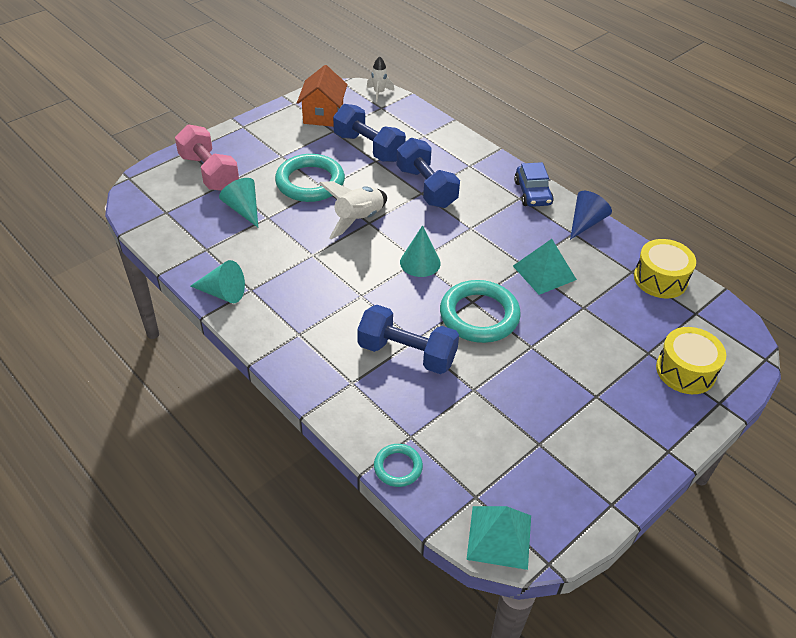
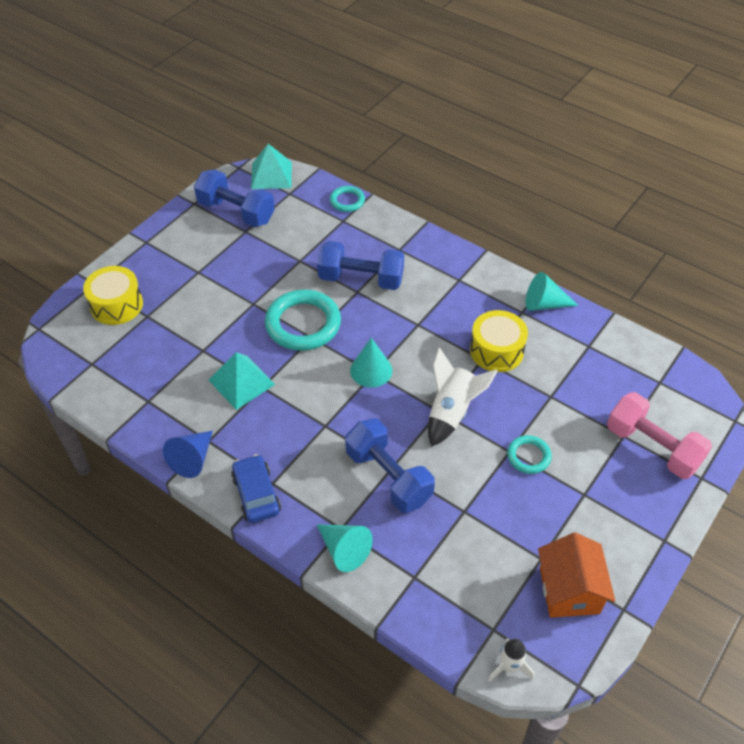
camera: 170 degrees right, 5 degrees up
turquoise cone [219,178,258,227] -> turquoise cone moved to [317,524,373,572]
turquoise ring [275,154,345,202] -> turquoise ring [507,435,552,474], size x0.52
blue dumbbell [333,104,406,162] -> blue dumbbell moved to [194,169,275,227]
yellow drum [634,239,696,298] -> yellow drum moved to [470,310,528,372]

